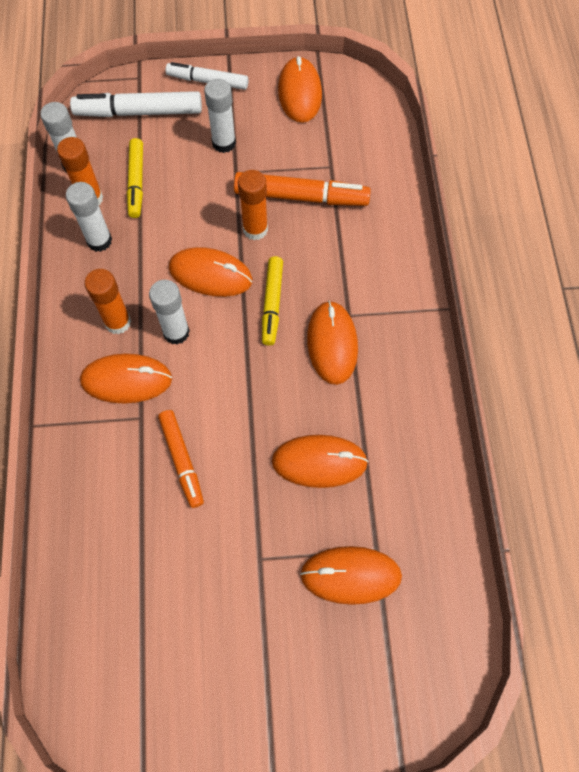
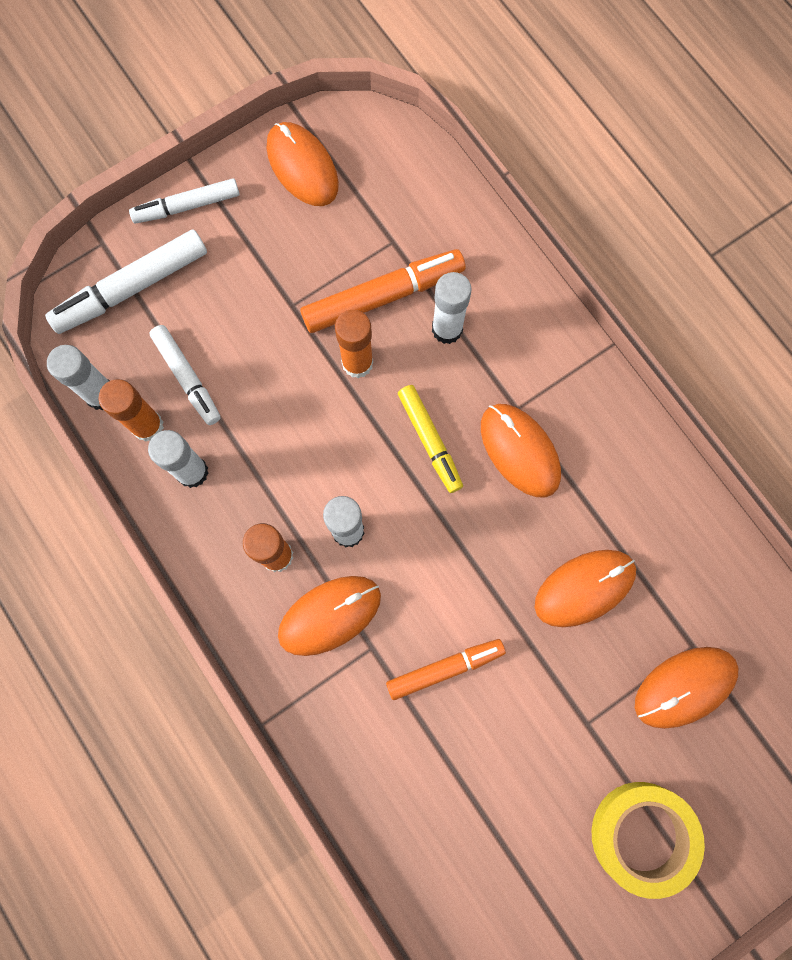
camera: 30 degrees left, 10 degrees up
yellow marker [127,138,143,218] -> white marker [149,325,221,425]
orange marker [158,410,204,508] -> orange marker turned 60 degrees counterclockwise [386,639,506,700]
orange mouse [169,247,252,297] -> none
white glue stick [204,79,236,153] -> white glue stick moved to [432,272,472,344]
none -> yellow tape [591,782,705,899]

